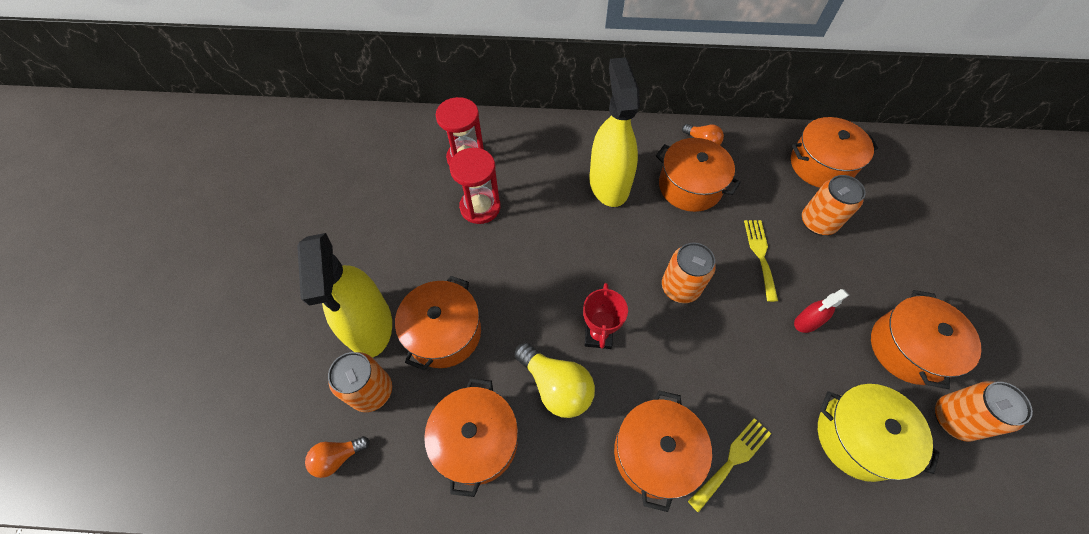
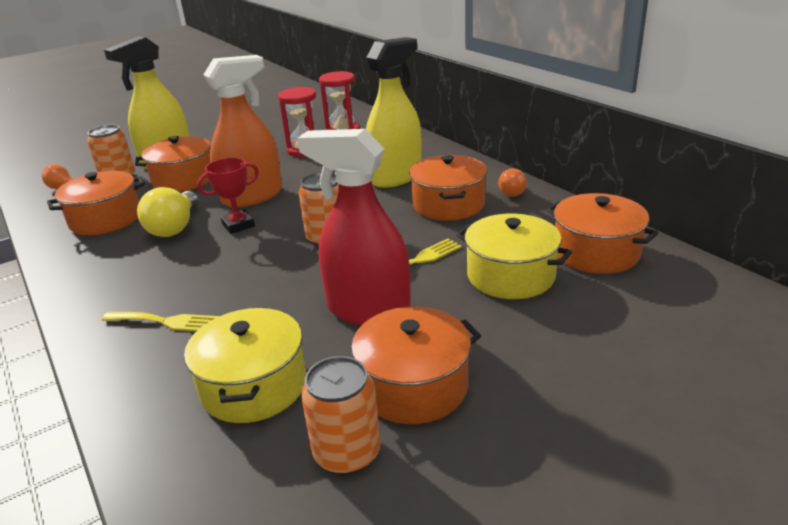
camera: 55 degrees right, 30 degrees down
orange pot [614,390,712,512] -> none
red spray bottle [794,289,849,333] -> red spray bottle [297,129,411,326], size x2.24
orange can [802,175,866,235] -> yellow pot [456,214,572,299]
none -> orange spray bottle [203,55,282,207]

